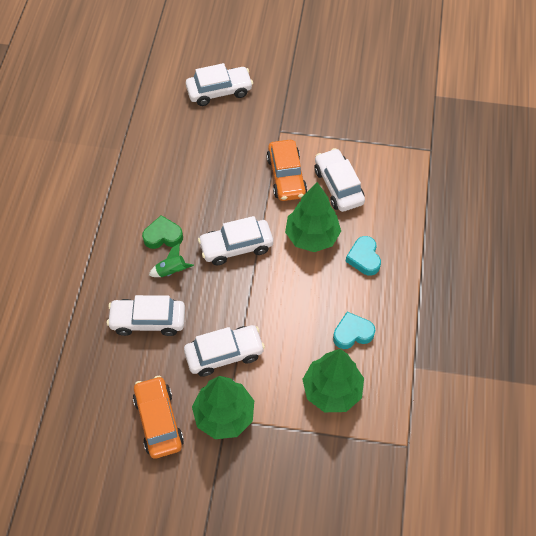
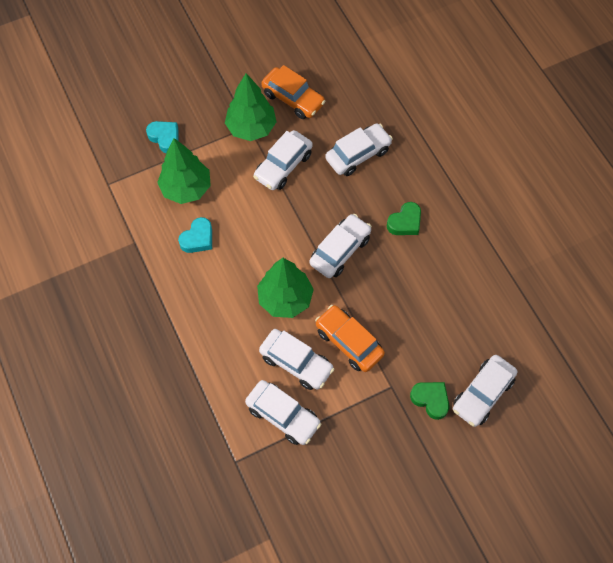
camera: 145 degrees right, 5 degrees up
green rocket [149,243,194,277] -> none
turquoise heart [345,236,381,276] -> turquoise heart moved to [146,121,179,153]
none -> white car [245,380,322,445]
none -> green heart [410,382,449,420]

